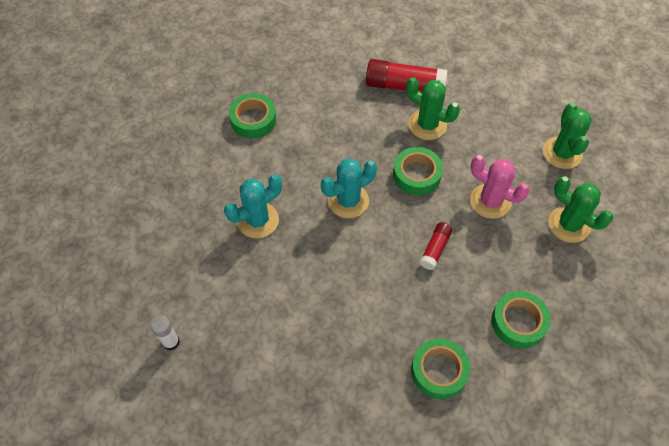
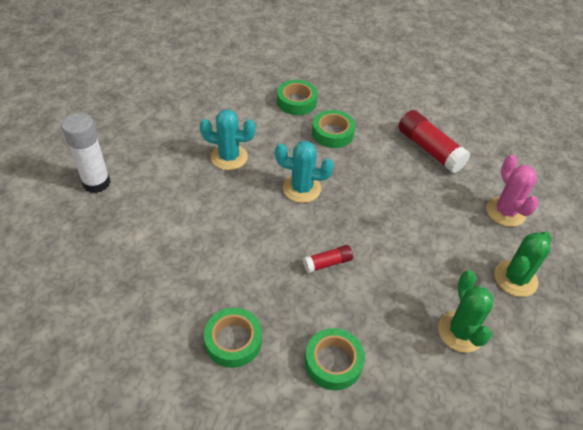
camera: 40 degrees right, 10 degrees down
white glue stick [150,315,180,351] -> white glue stick [61,113,111,193], size x1.85
green tape [393,147,443,195] -> green tape moved to [312,110,355,148]
green cactus [406,77,460,140] -> none
pink cactus [470,155,530,219] -> pink cactus moved to [486,155,539,227]

